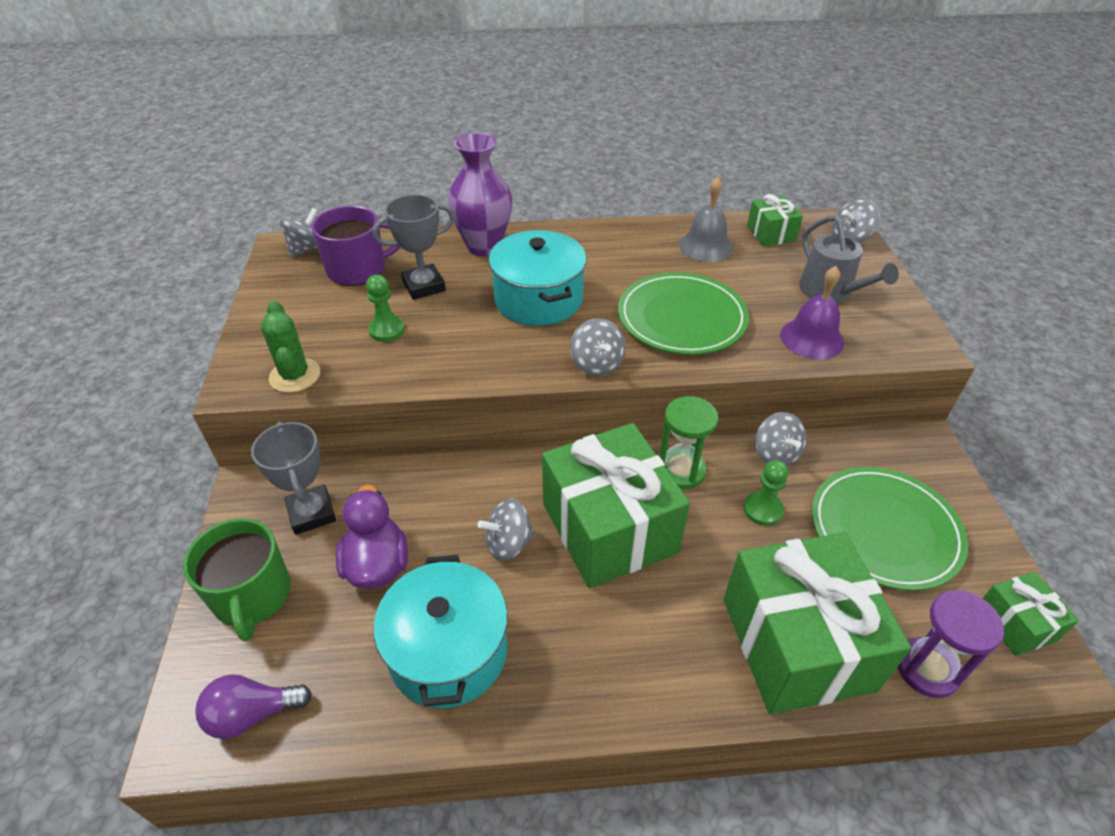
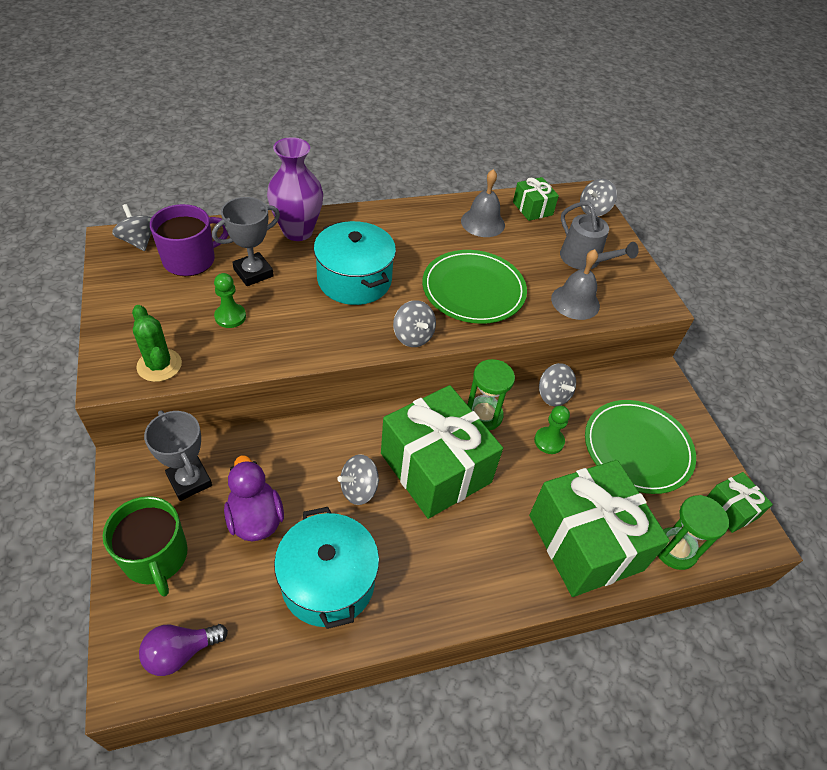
camera: 15 degrees left, 5 degrees up
grey spinning top [280,208,318,257] -> grey spinning top turned 60 degrees counterclockwise [112,204,152,251]
purple bell [780,266,844,359] -> grey bell [551,249,600,320]
purple hourglass [898,590,1004,698] -> green hourglass [658,495,729,570]

